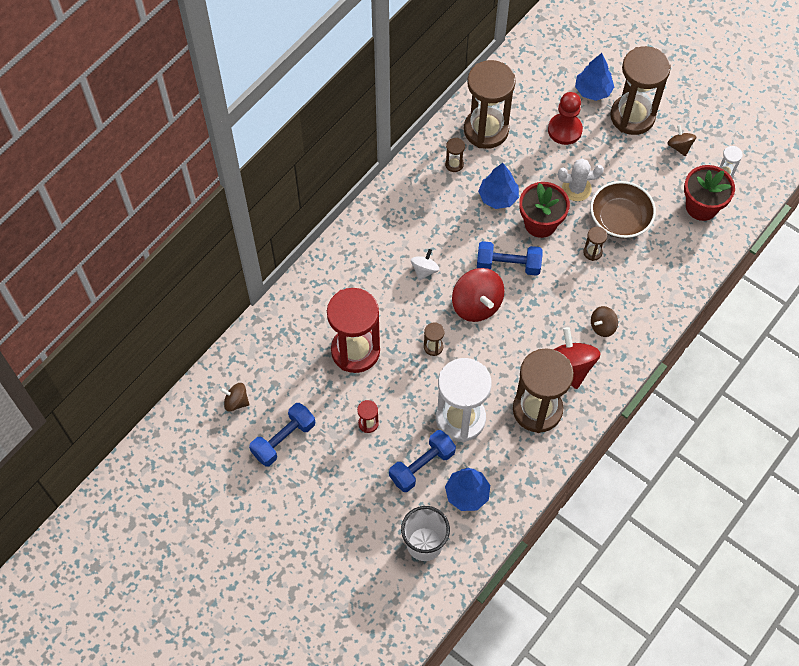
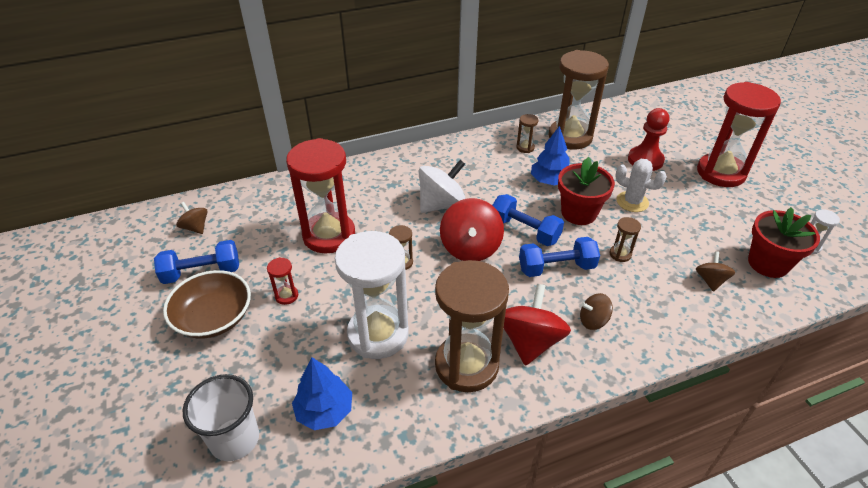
camera: 30 degrees right, 20 degrees down
blue dumbbell [389,430,456,492] -> blue dumbbell moved to [519,237,600,277]
white spinning top [411,249,439,281] -> white spinning top [419,160,466,213], size x1.83
blue tree [575,53,614,101] -> none
brown bowl [590,181,656,238] -> brown bowl moved to [163,270,251,339]
brown hourglass [610,46,671,135] -> red hourglass [697,82,781,187]
brown spinning top [667,125,696,156] -> brown spinning top moved to [696,251,735,292]

